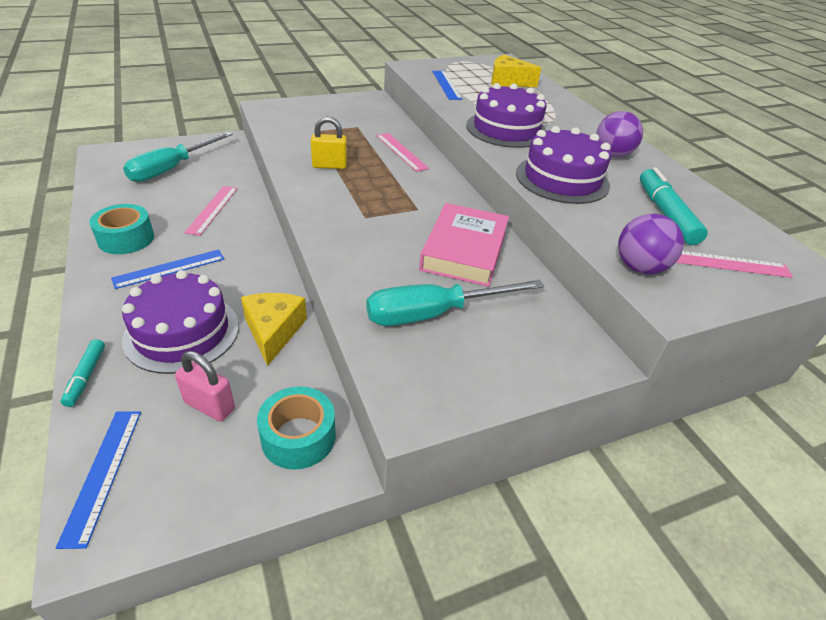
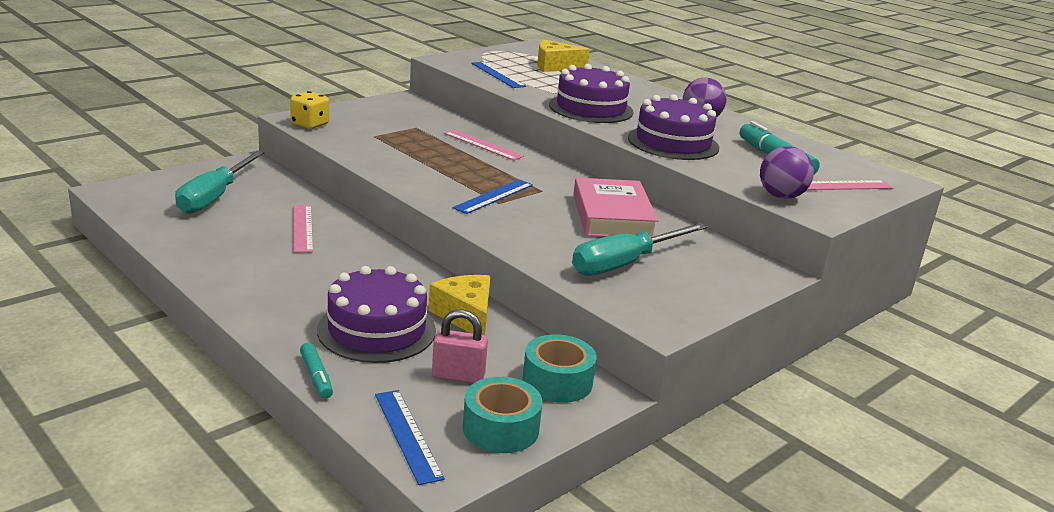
camera: 20 degrees left, 15 degrees down
turquoise tape [90,204,154,254] -> turquoise tape moved to [463,377,543,453]
blue ruler [111,249,224,289] -> blue ruler moved to [453,179,533,214]
yellow padlock [311,116,347,169] -> none
none -> yellow dice [290,91,329,129]

